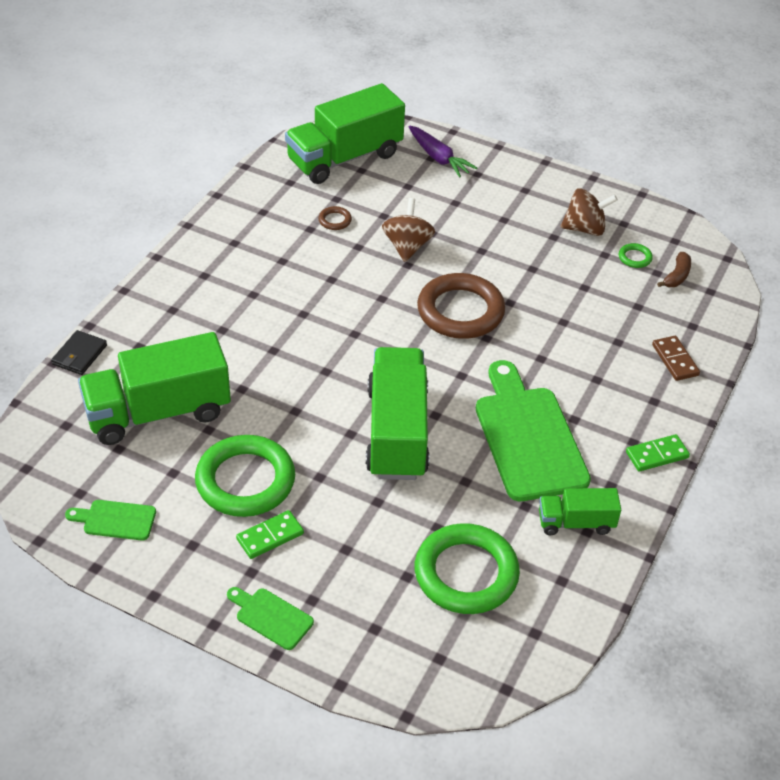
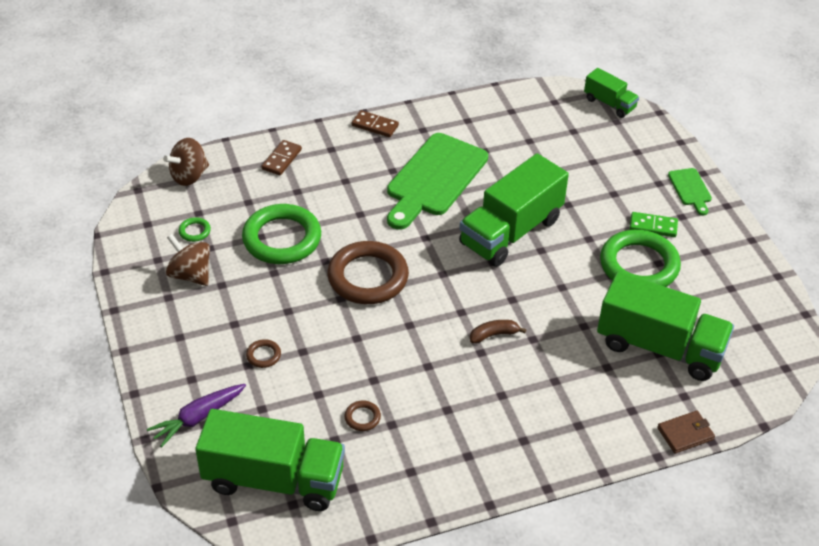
camera: 135 degrees left, 0 degrees up
black wallet [51,330,107,375] -> brown wallet [657,411,715,453]
green cutting board [65,500,156,540] -> none
brown spinning top [382,198,435,262] -> brown spinning top moved to [163,138,209,186]
purple carrot [409,126,477,178] -> purple carrot turned 135 degrees counterclockwise [147,384,246,447]
green ring [415,523,520,614] -> green ring moved to [242,204,321,264]
green truck [539,488,621,536] -> green truck moved to [584,68,639,118]
green domino [626,434,690,472] -> brown domino [352,110,399,137]
brown banana [657,252,691,287] -> brown banana moved to [470,320,526,343]
none -> brown ring [246,339,281,368]

